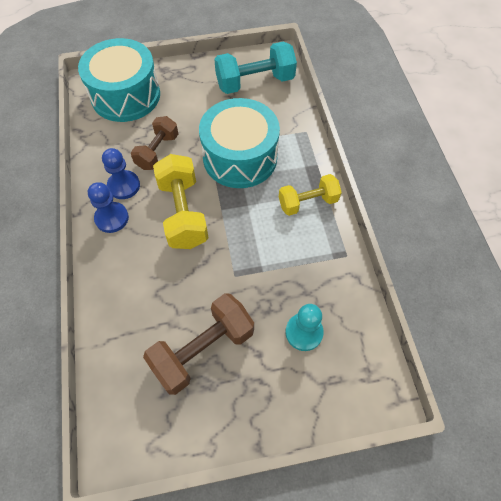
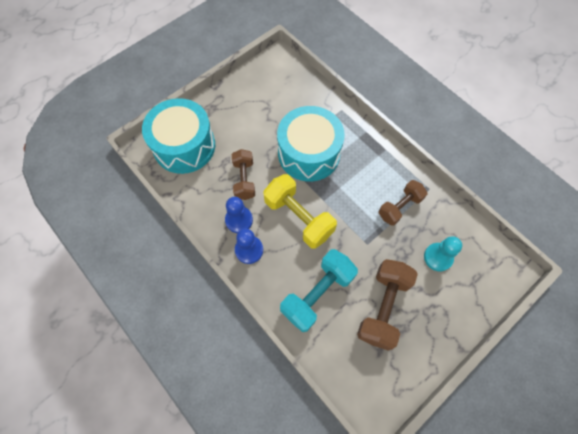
camera: 30 degrees left, 5 degrees up
turquoise dumbbell [214,41,297,94] -> turquoise dumbbell moved to [280,249,358,332]
yellow dumbbell [279,174,342,216] -> none
none -> brown dumbbell [379,180,427,226]

